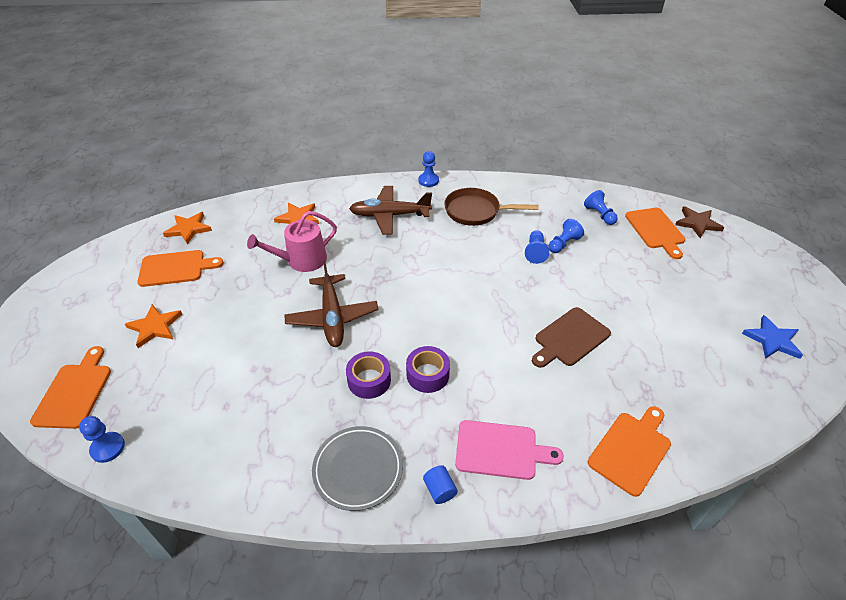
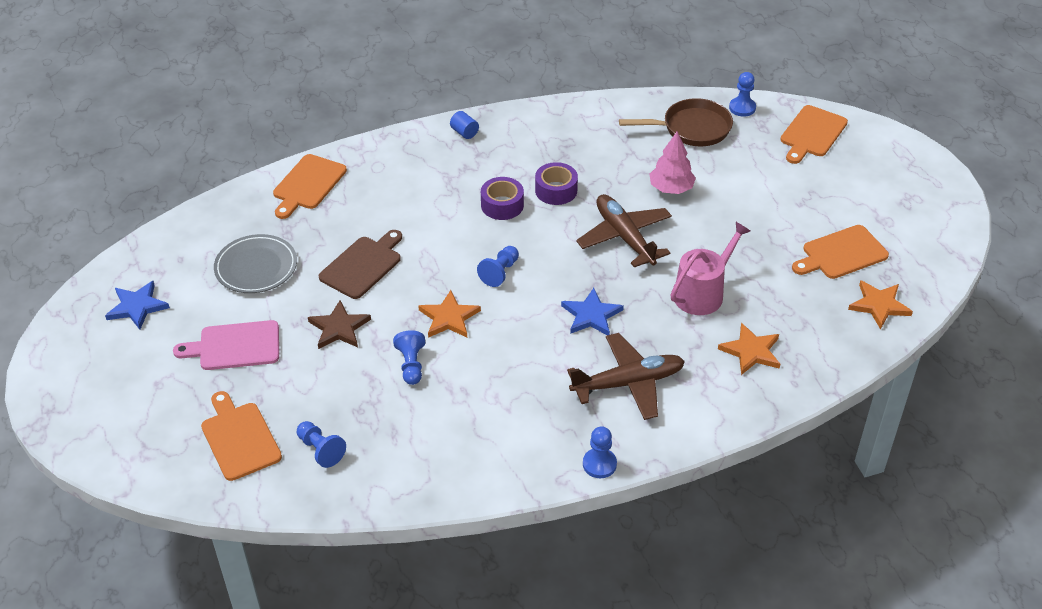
camera: 165 degrees right, 0 degrees up
orange cutting board [30,346,111,429] -> orange cutting board turned 45 degrees clockwise [780,105,848,164]
orange star [125,304,182,348] -> orange star moved to [418,290,481,338]
grey plate [312,426,403,511] -> grey plate moved to [214,234,297,293]
brown pan [444,188,539,226] -> brown pan moved to [619,98,733,146]
pink cutting board [455,420,564,480] -> pink cutting board moved to [173,320,279,370]
blue pawn [549,219,584,253] -> blue pawn moved to [477,246,519,287]
brown star [675,206,724,238] -> brown star moved to [308,300,371,349]
none -> blue star [561,288,624,335]
none -> pink tree [649,131,696,194]

